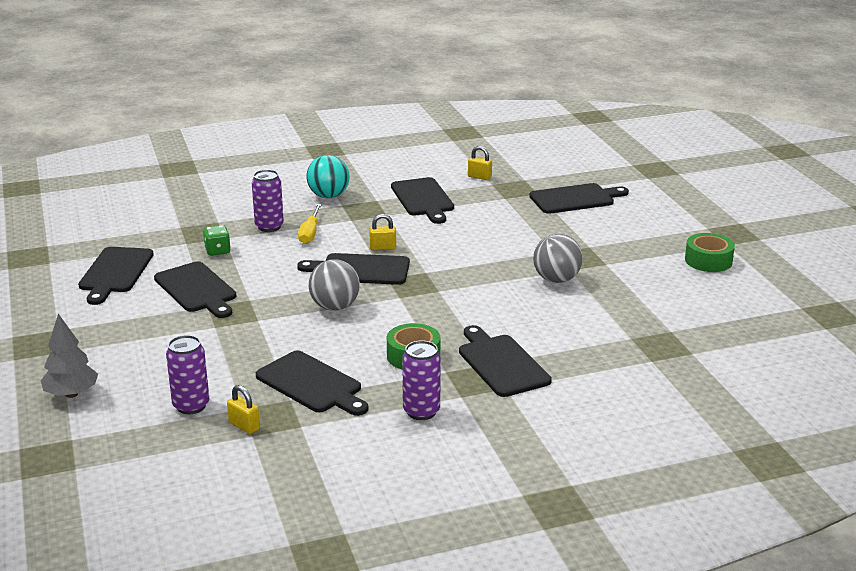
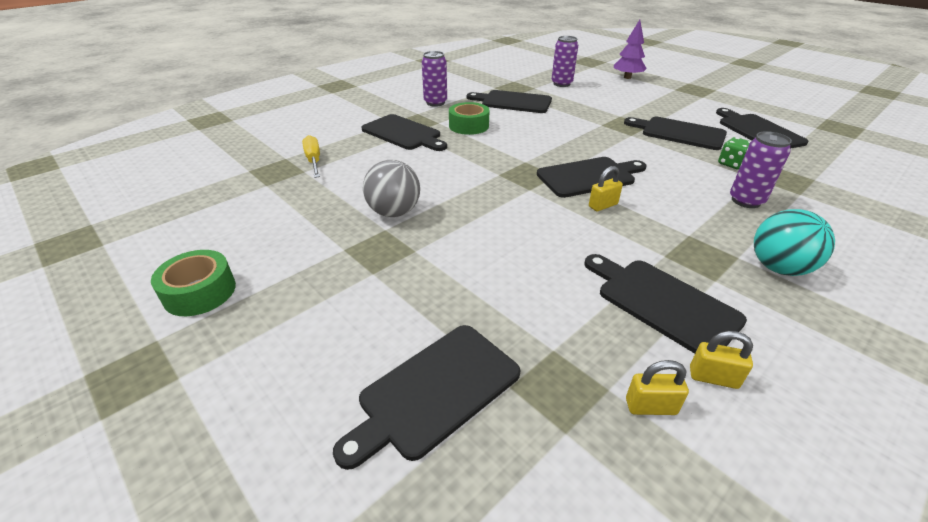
camera: 155 degrees right, 10 degrees up
grey tree [41,314,98,398] -> purple tree [614,20,647,79]
yellow padlock [227,385,260,434] -> yellow padlock moved to [690,331,753,389]
yellow screwdriver [298,204,322,244] -> yellow screwdriver moved to [302,135,320,178]
grey ball [309,259,360,311] -> none

